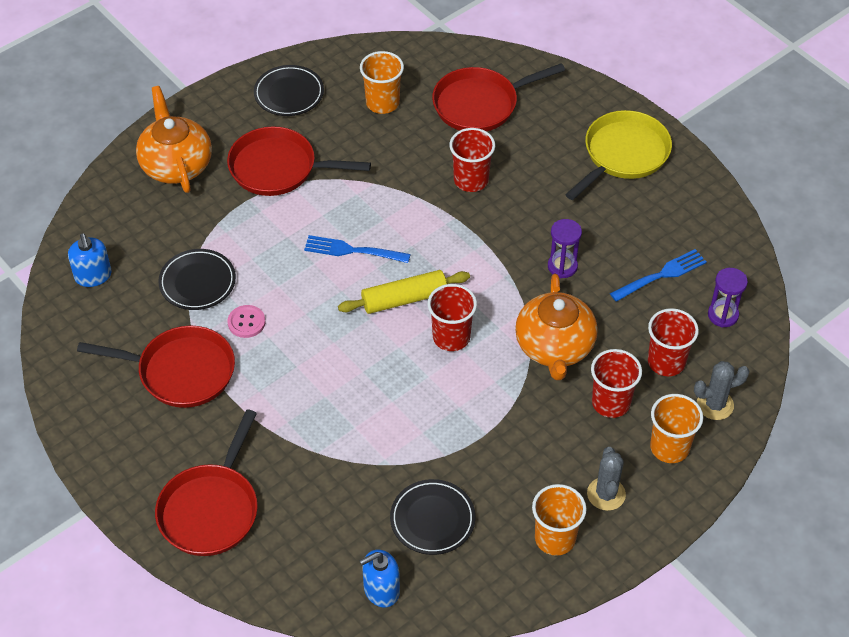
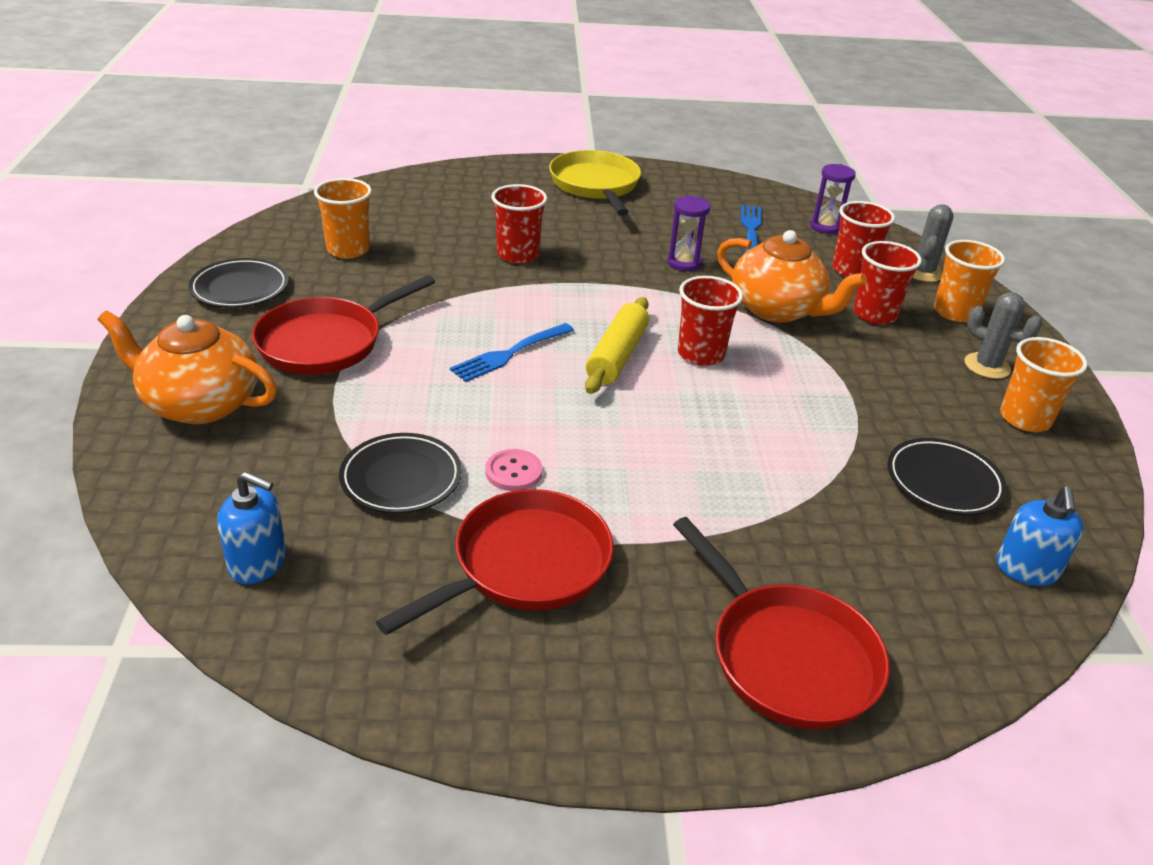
camera: 55 degrees left, 15 degrees down
red pan [432,63,565,132] -> none

